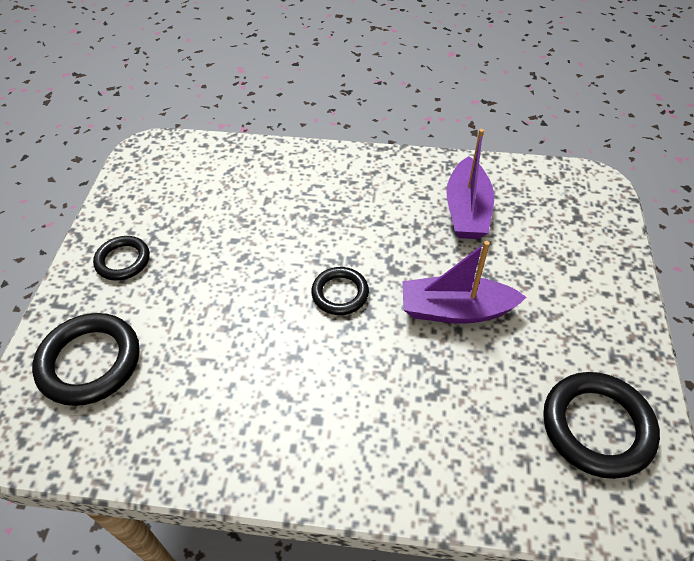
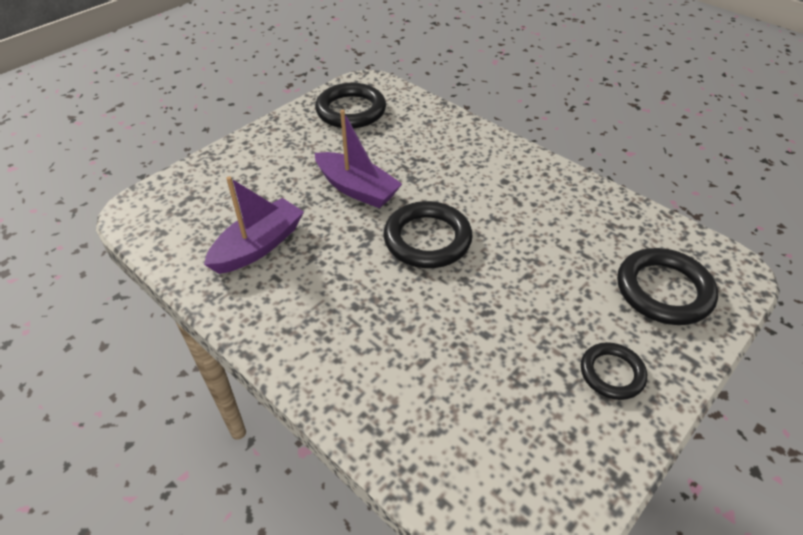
camera: 145 degrees left, 5 degrees down
black ring [311,267,369,315] -> black ring [384,201,473,268], size x1.65

